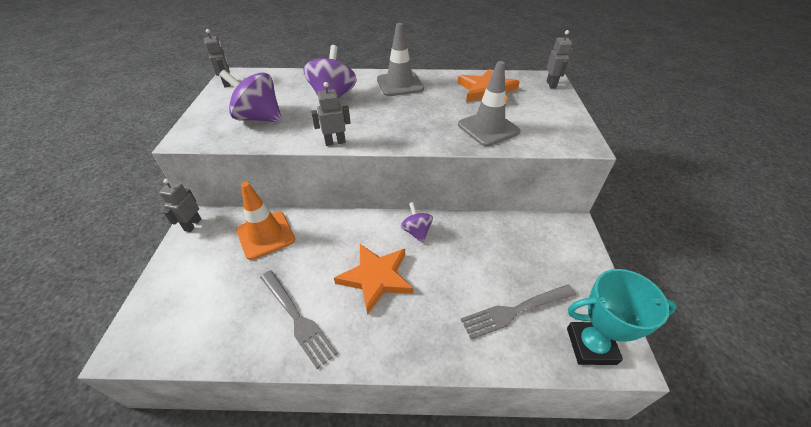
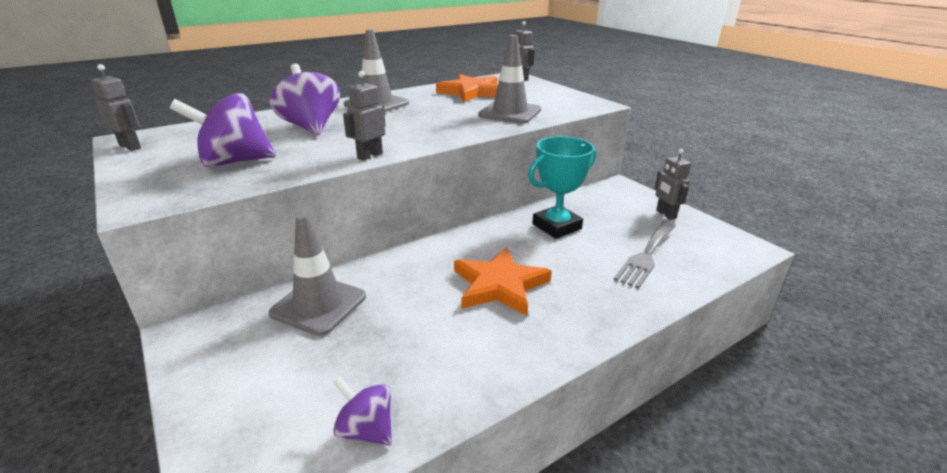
camera: 35 degrees left, 15 degrees down
grey robot [159,179,201,232] -> grey robot moved to [655,149,691,220]
orange traffic cone [237,182,295,260] -> grey traffic cone [269,213,366,336]
grey fork [260,270,338,369] -> none
purple spinning top [401,202,433,243] -> purple spinning top moved to [333,376,392,446]
turquoise trophy [567,269,677,365] -> turquoise trophy moved to [528,136,596,239]

